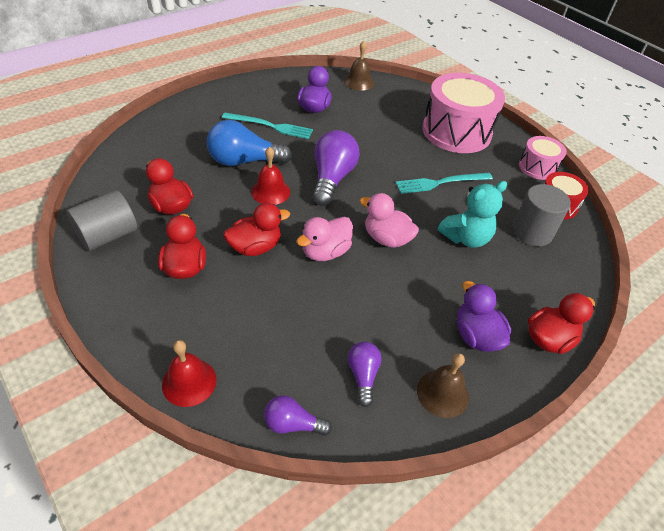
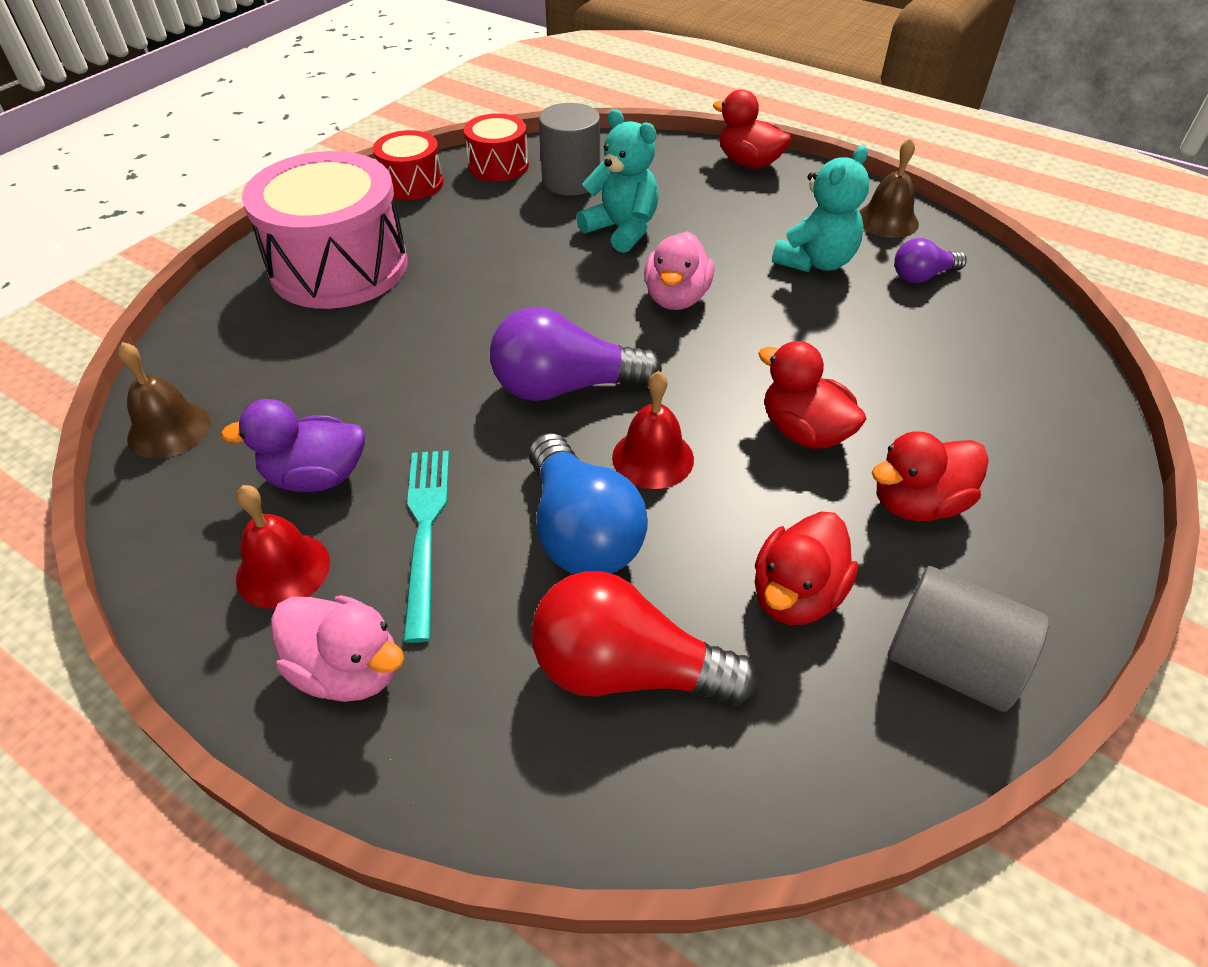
camera: 105 degrees left, 0 degrees up
red bell [162,340,217,407] -> red bell moved to [236,485,330,609]
purple light bulb [264,395,332,436] -> none
pink duck [296,217,353,261] -> pink duck moved to [271,595,404,702]
turquoise fork [396,173,493,194] -> none
purple duck [457,281,511,352] -> none
pink drum [519,136,567,180] -> red drum [373,130,443,200]
none -> red light bulb [531,571,758,706]
none -> turquoise teddy bear [772,145,869,272]

